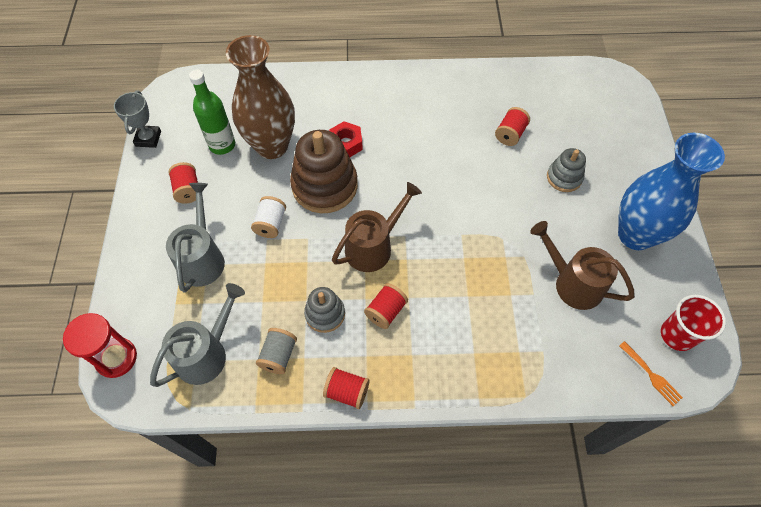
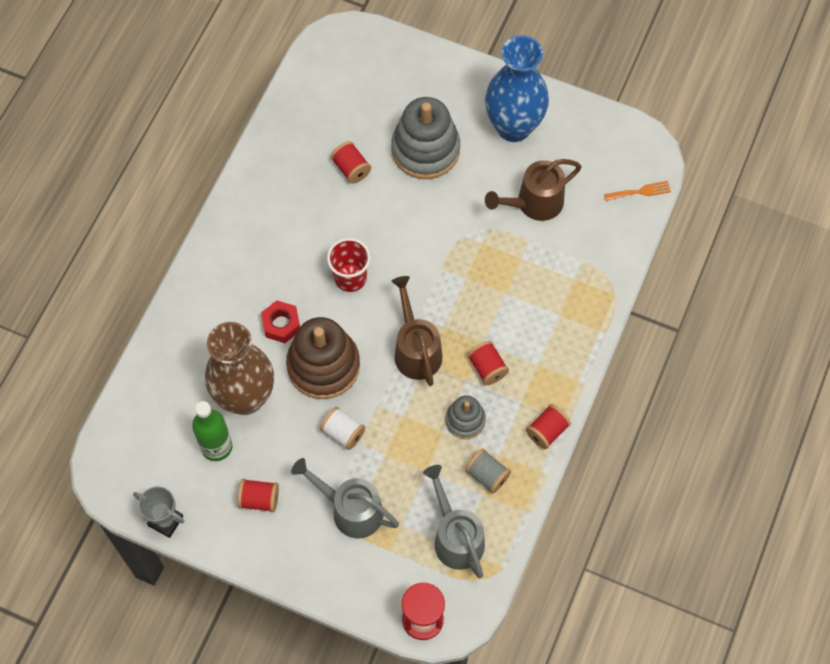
camera: 65 degrees left, 5 degrees up
grey stacking toy [547,148,586,192] -> grey stacking toy [391,97,460,179], size x1.84
red cup [661,295,726,351] -> red cup moved to [327,238,371,292]

